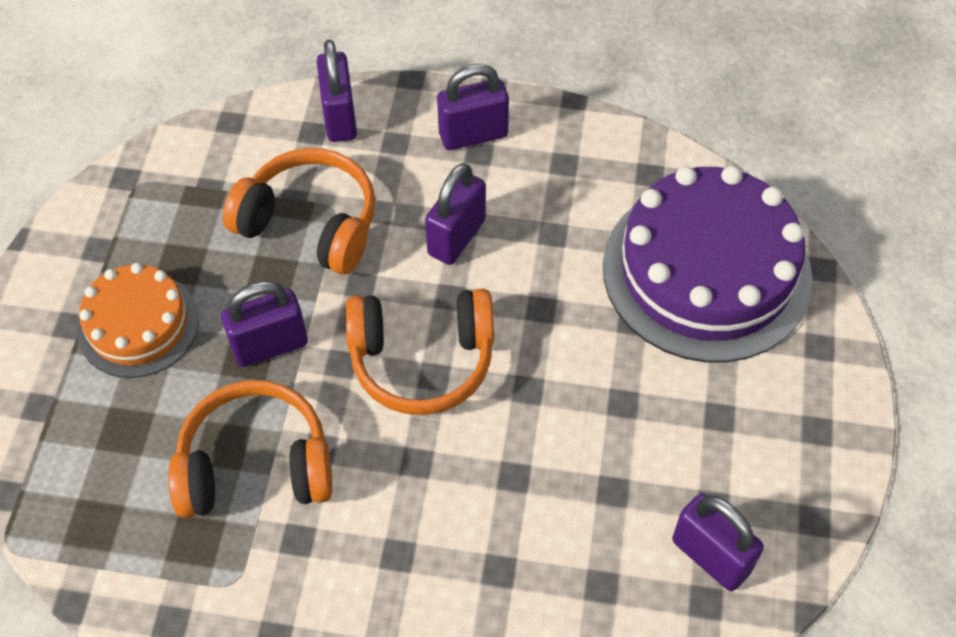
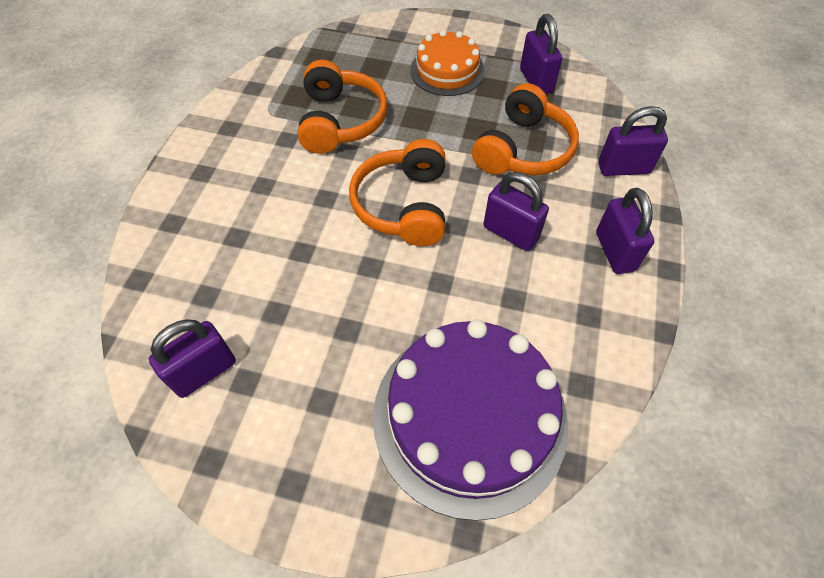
camera: 95 degrees right, 0 degrees up
purple padlock [221,281,308,367] -> purple padlock moved to [520,14,562,94]

